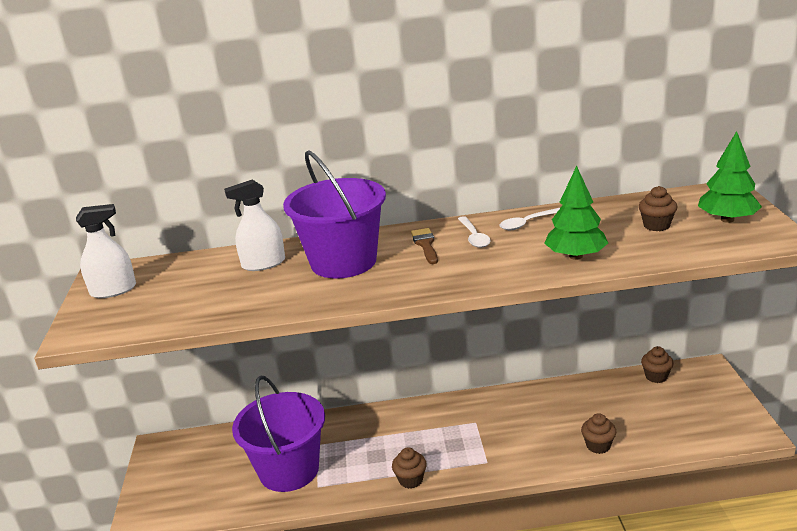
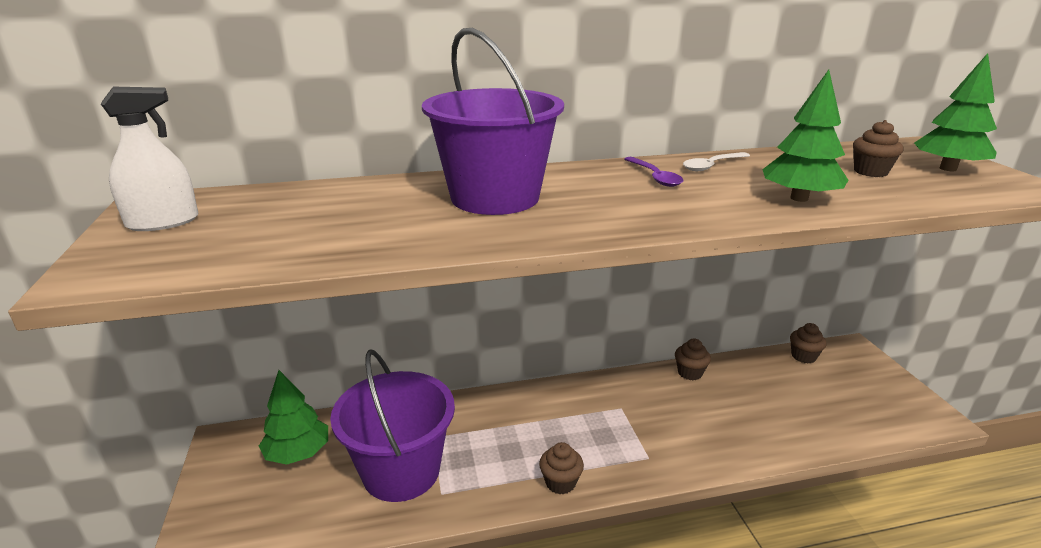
camera: 10 degrees left, 0 degrees up
white spray bottle [224,180,285,271] -> none
brown brush [411,228,438,264] -> none
white spoon [458,216,491,248] -> purple spoon [624,157,683,187]
brown cupcake [581,413,617,454] -> brown cupcake moved to [675,339,711,380]
none -> green tree [259,370,328,465]

